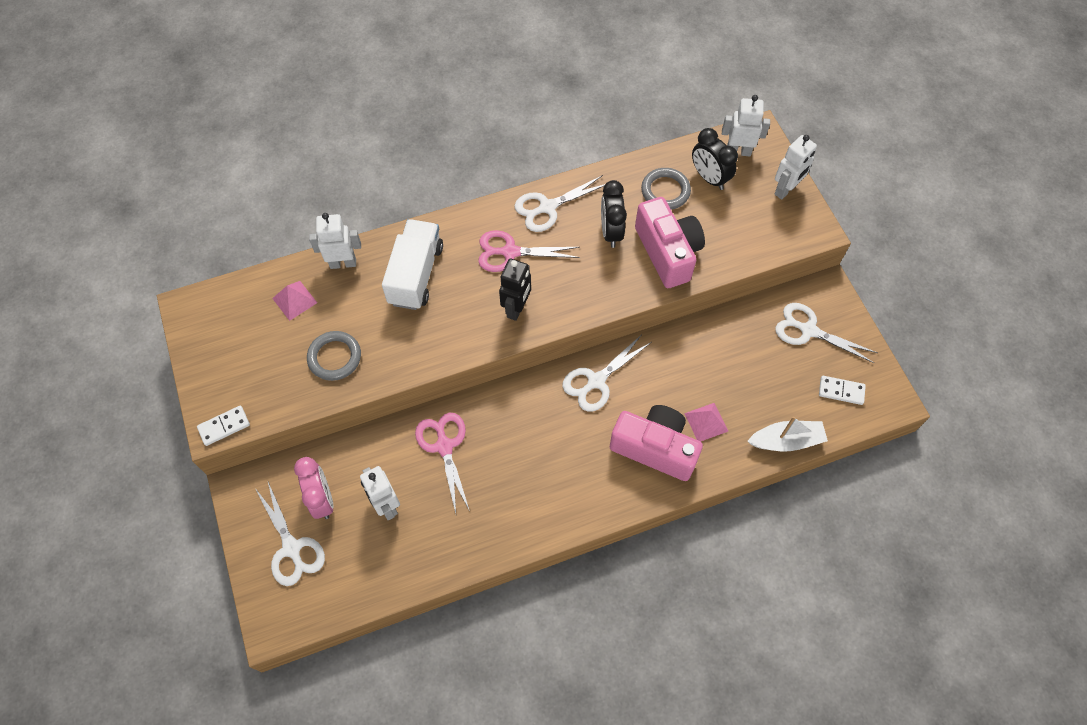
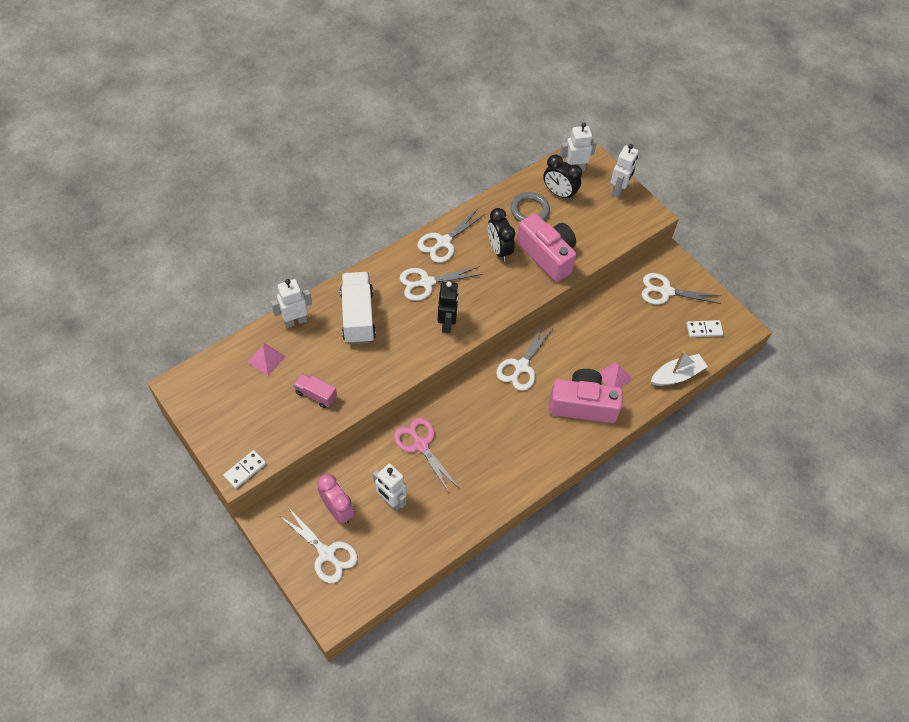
camera: 20 degrees left, 5 degrees down
grey ring [307,331,361,381] -> pink truck [294,374,337,408]
pink scissors [478,230,580,272] -> white scissors [400,266,483,301]

